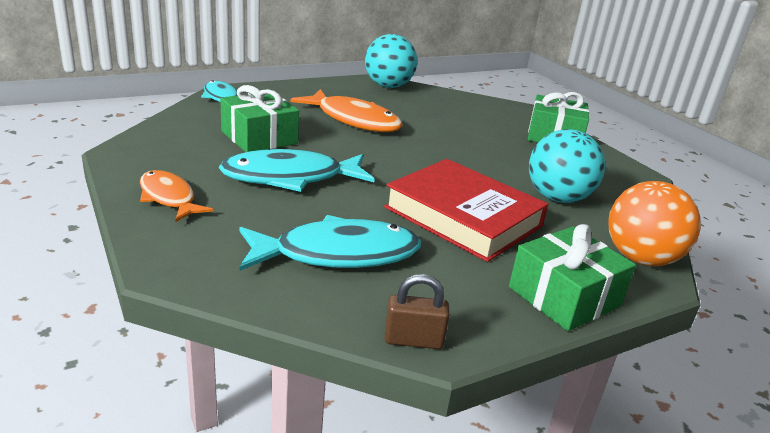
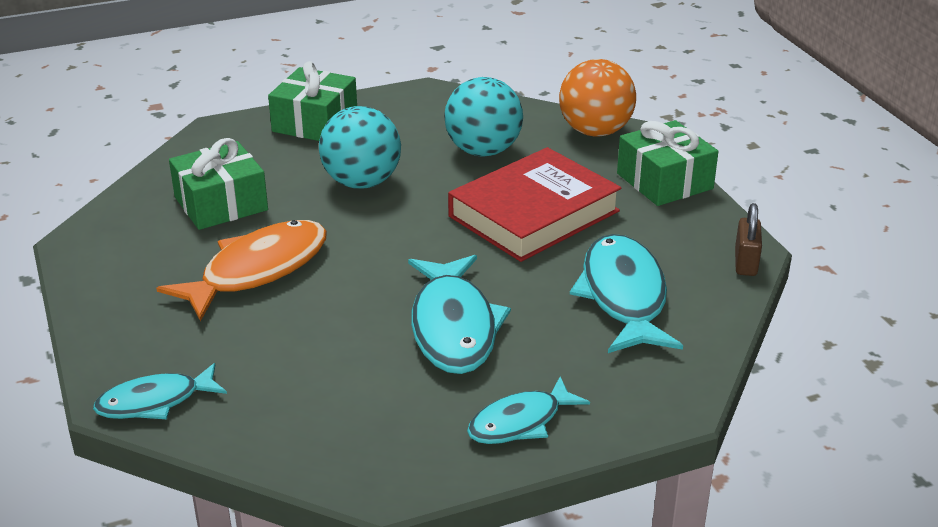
camera: 80 degrees left, 5 degrees up
orange fish [140,170,213,222] -> turquoise fish [467,377,590,444]
green gift [220,85,299,152] -> green gift moved to [169,138,268,230]
turquoise ball [365,34,417,88] -> turquoise ball moved to [319,106,401,189]

